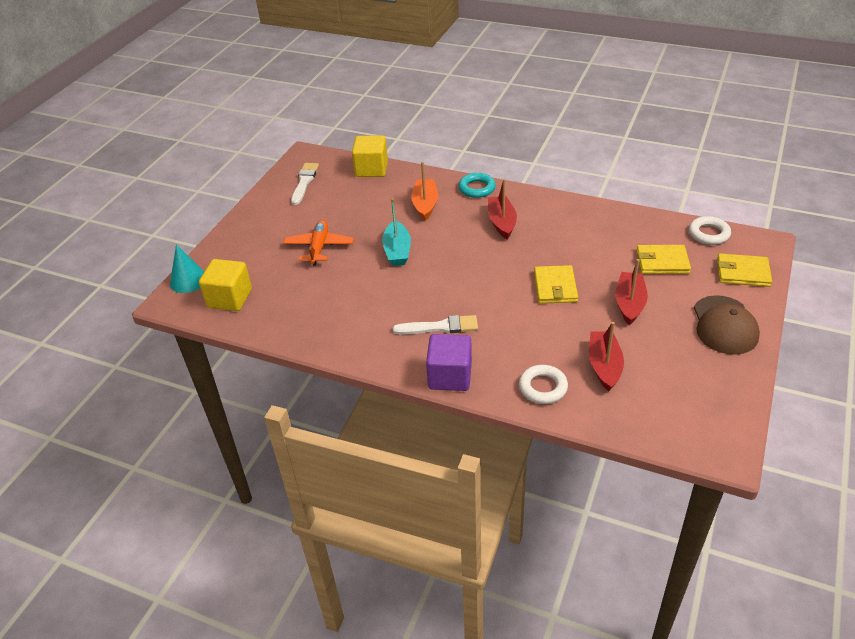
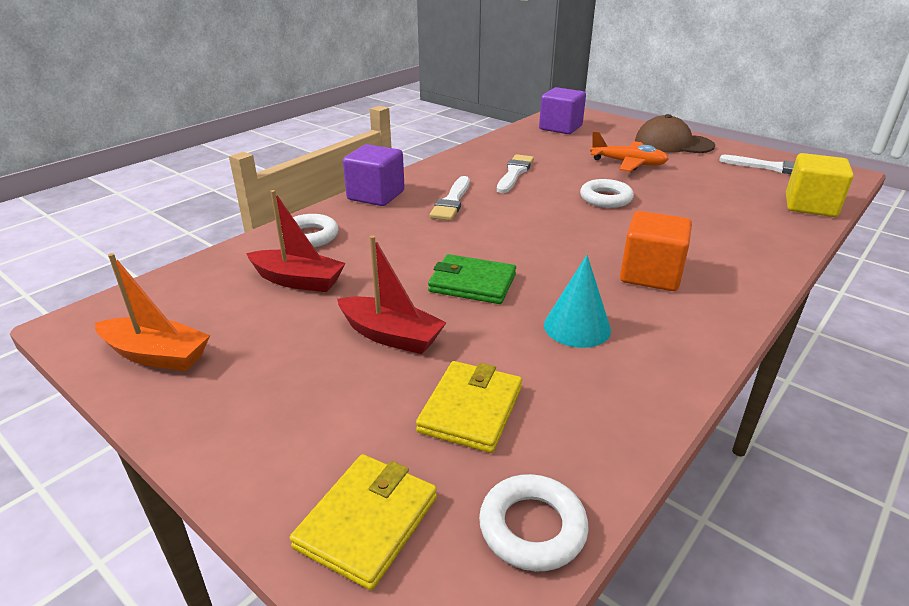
camera: 105 degrees right, 10 degrees down
turquoise cone [170,244,204,293] -> turquoise cone moved to [544,255,611,348]
yellow cube [199,259,252,311] -> purple cube [539,87,586,134]
turquoise boat [382,198,411,266] -> white ring [580,179,634,208]
orange boat [411,162,438,221] -> orange boat moved to [95,253,210,371]
turquoise ring [458,173,496,198] -> none
red boat [488,179,517,239] -> orange cube [620,211,692,291]
yellow wallet [534,265,578,304] -> green wallet [428,254,516,304]
brown cap [694,295,760,355] -> brown cap moved to [635,114,715,153]
none -> white brush [497,154,534,193]

